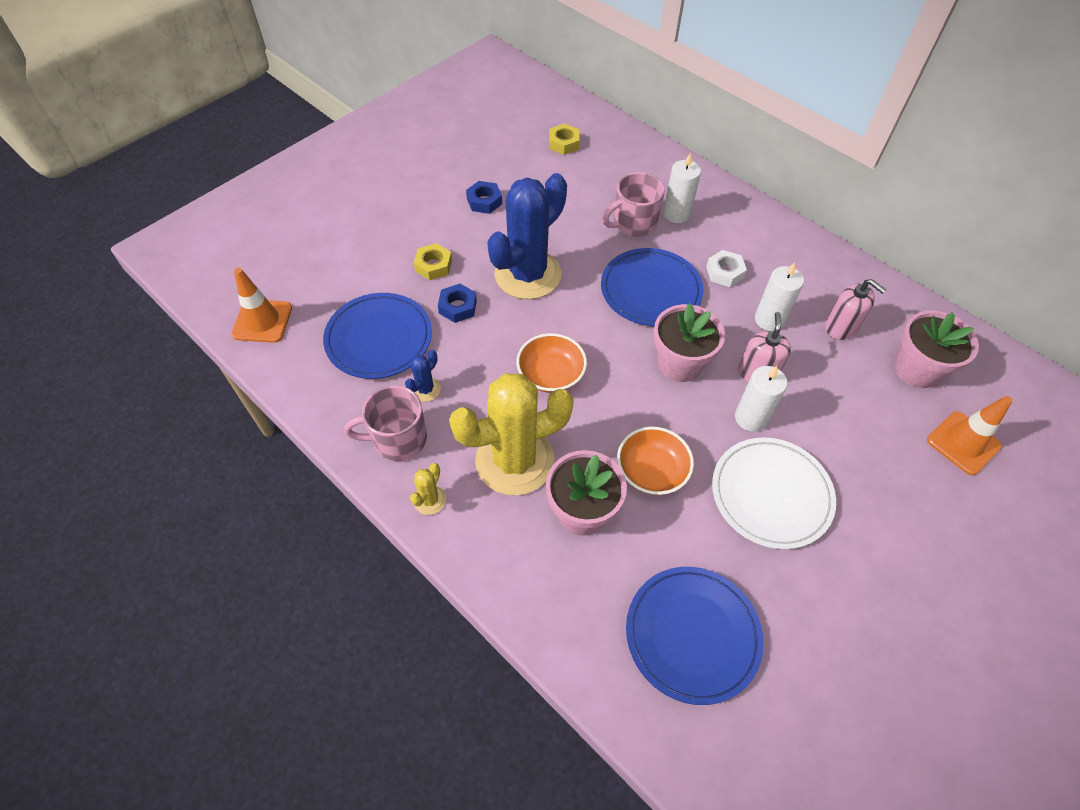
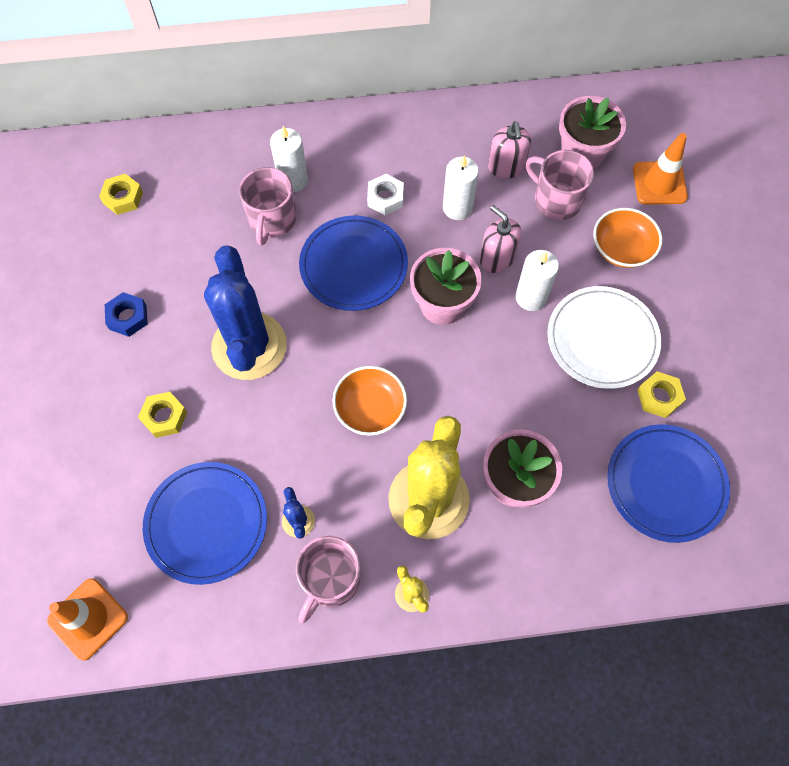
camera: 50 degrees left, 10 degrees up
blue nut [438,284,477,323] -> none
orange bowl [617,426,694,495] -> orange bowl moved to [593,208,662,268]
pink soap dispenser [825,279,886,340] -> pink soap dispenser turned 90 degrees clockwise [488,121,531,179]
none -> pink mug [526,150,594,220]
none -> yellow nut [637,371,686,418]

